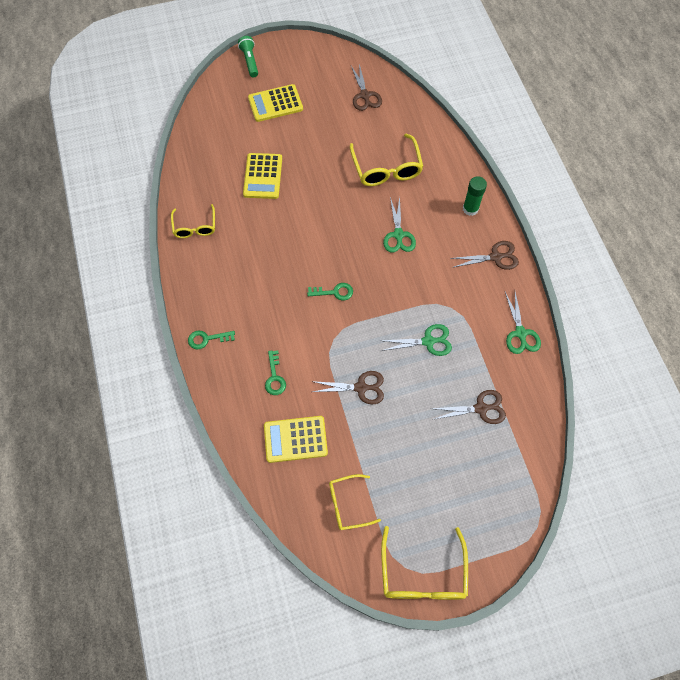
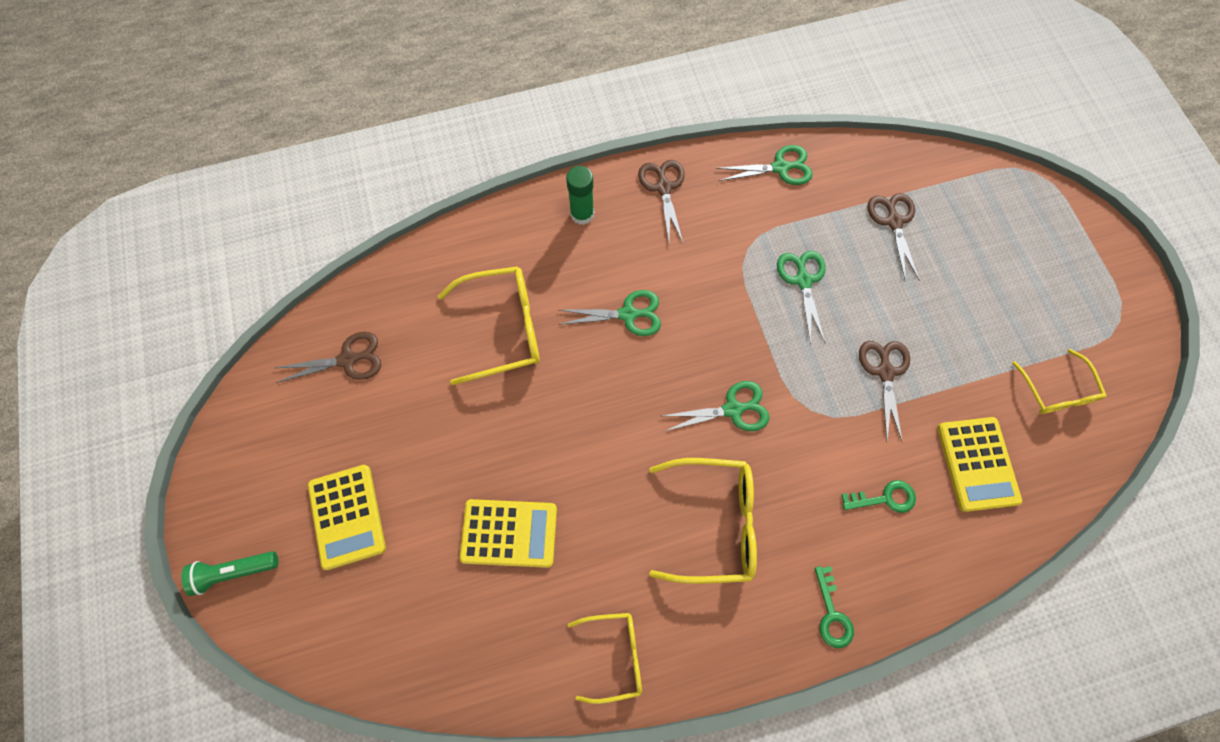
camera: 90 degrees left, 5 degrees up
green key [307,283,353,301] -> green scissors [662,381,770,431]
yellow glasses [381,526,468,600] -> yellow glasses moved to [649,458,757,584]

